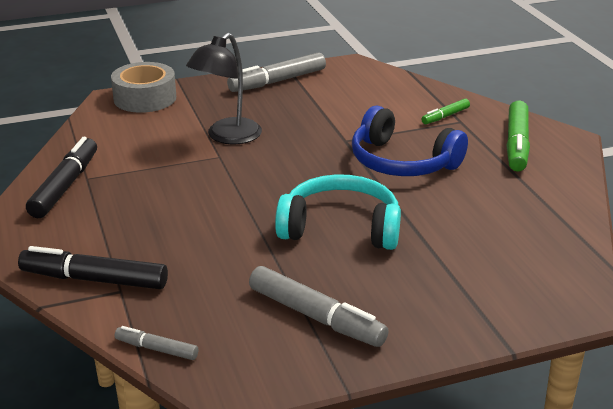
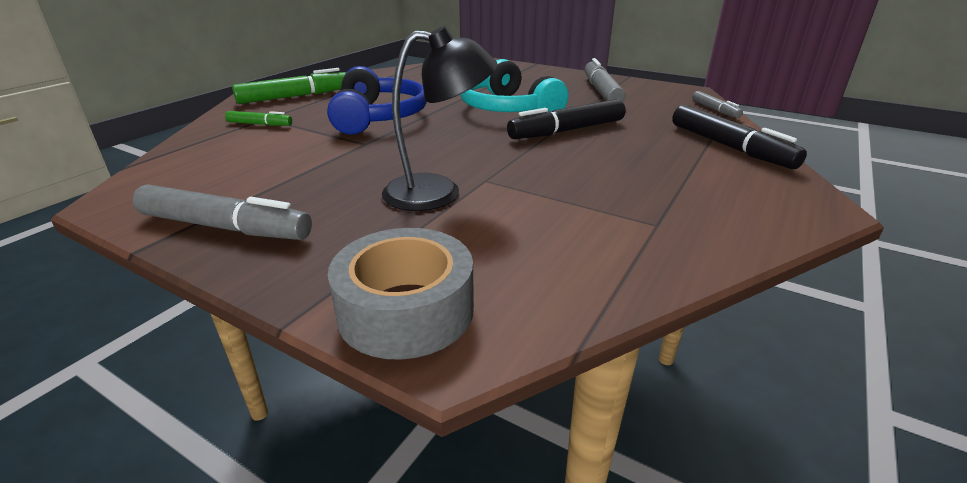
camera: 130 degrees left, 0 degrees up
black marker [26,137,97,218] -> black marker moved to [507,99,626,139]

